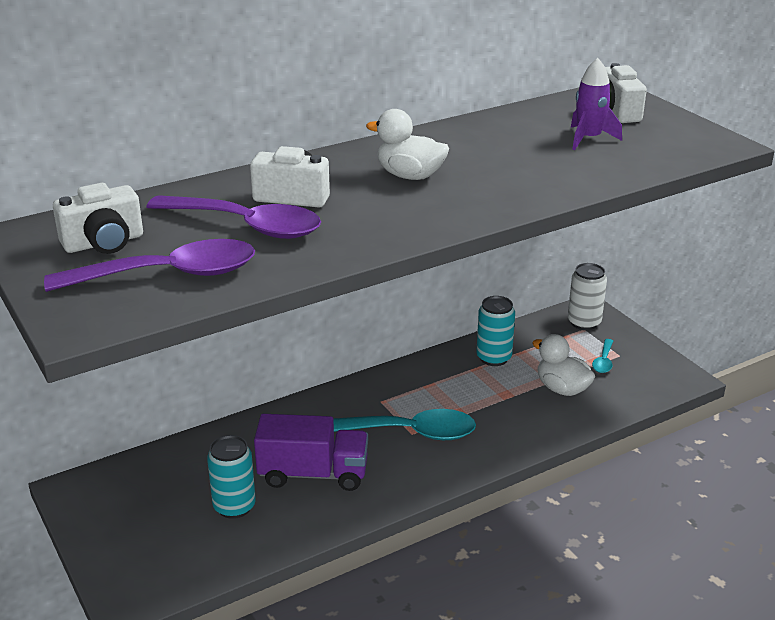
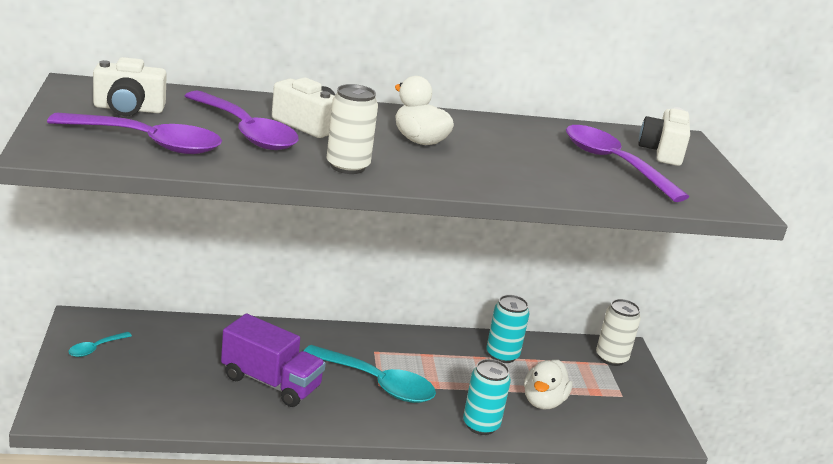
camera: 20 degrees right, 5 degrees down
turquoise can [207,435,256,519] -> turquoise can moved to [463,359,511,435]
white duck [532,334,595,396] -> white duck turned 135 degrees counterclockwise [524,360,573,409]
purple rocket [571,58,622,150] -> purple spoon [566,125,689,202]
turquoise spoon [592,339,613,373] -> turquoise spoon moved to [68,332,132,357]
none -> white can [326,84,378,174]

